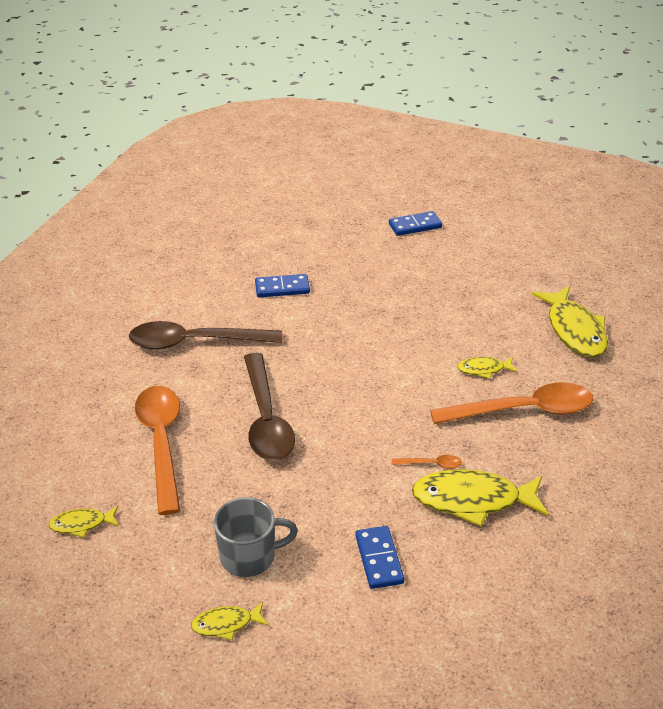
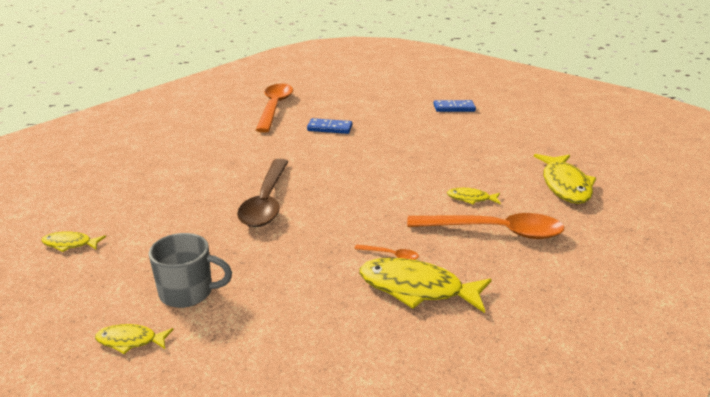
camera: 15 degrees right, 10 degrees down
brown spoon [129,321,282,349] -> none
orange spoon [135,386,180,515] -> orange spoon moved to [256,84,293,133]
blue domino [355,526,404,589] -> none

